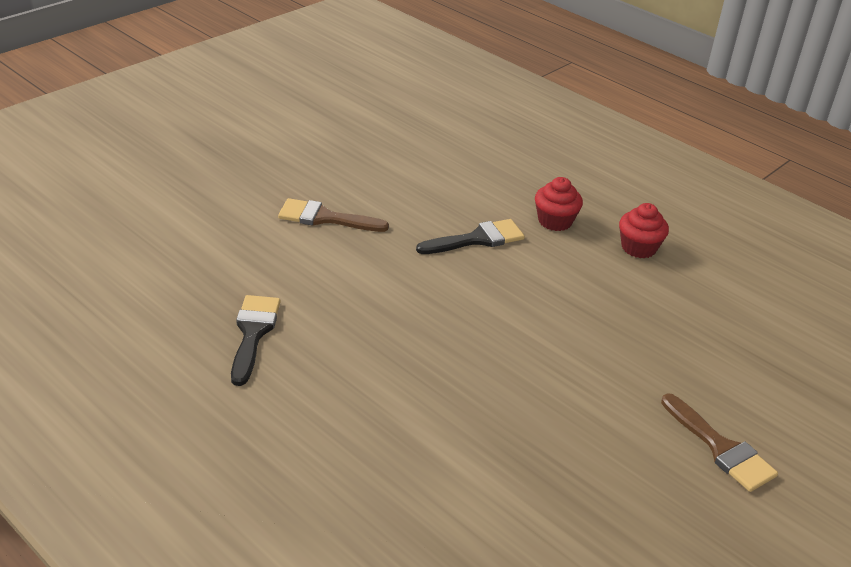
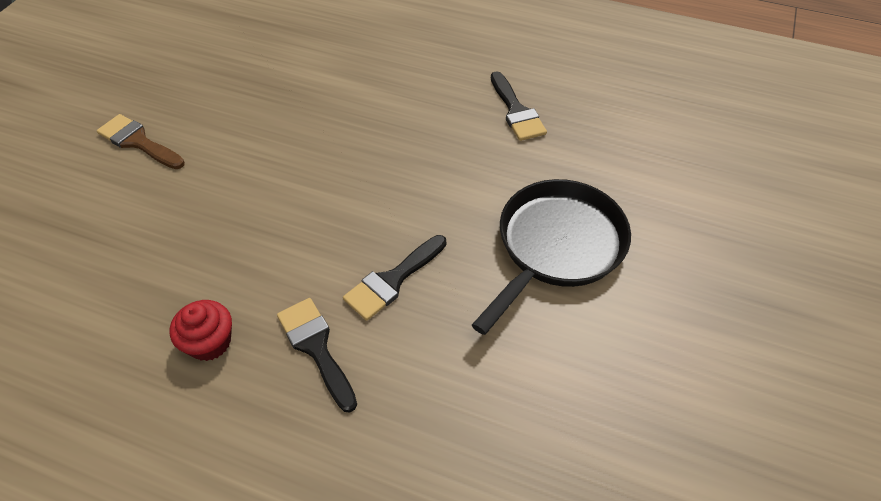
camera: 160 degrees right, 15 degrees up
brown brush [278,198,389,232] -> black pan [472,179,631,335]
red cupcake [535,177,583,231] -> black brush [277,298,357,413]

